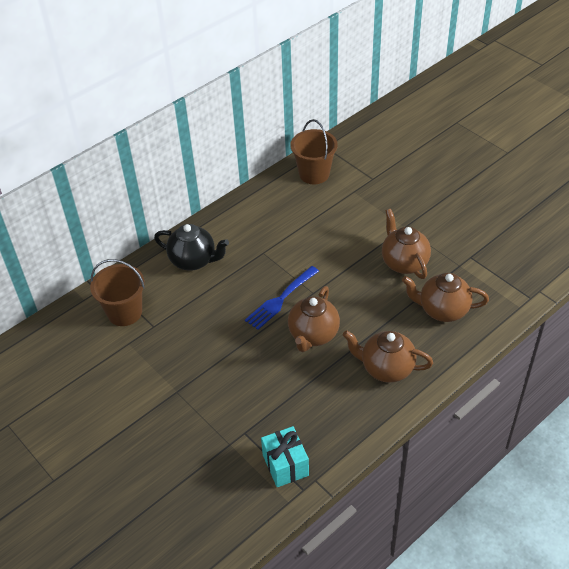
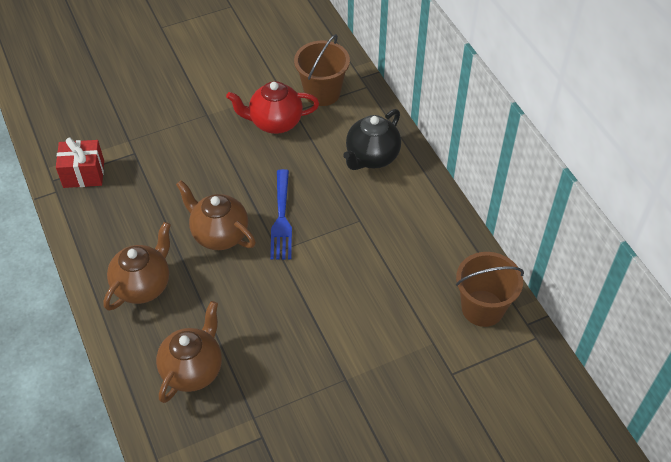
camera: 105 degrees right, 5 degrees up
blue fork [245,266,319,330] -> blue fork turned 150 degrees counterclockwise [270,169,292,260]
turquoise gift [261,426,309,487] -> red gift [56,138,104,188]
brown teapot [382,209,431,279] -> none
none -> red teapot [226,81,319,134]

